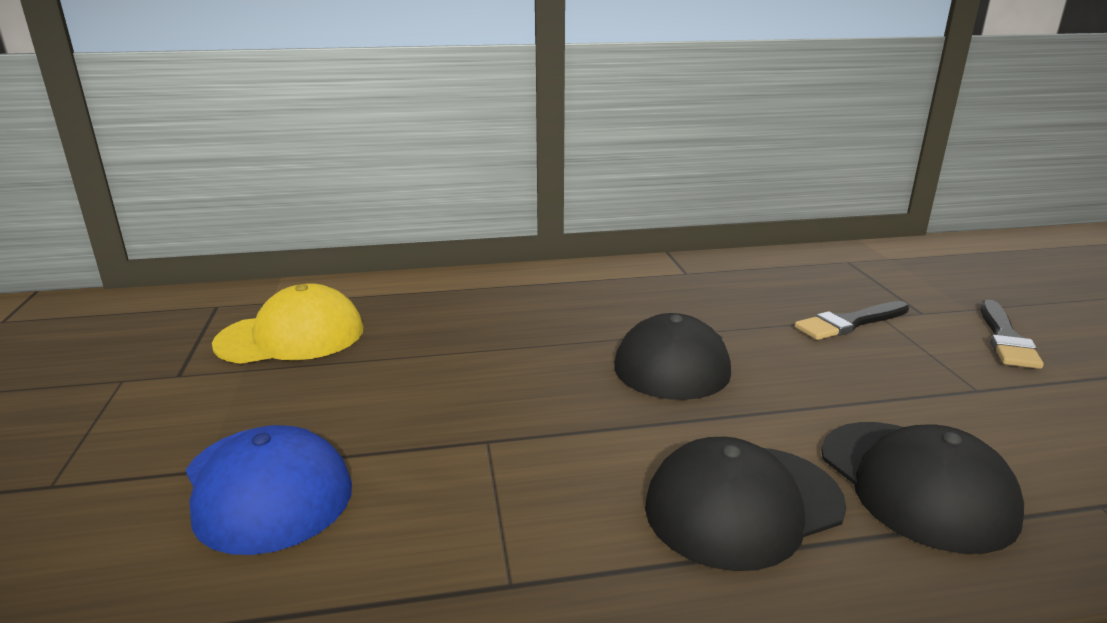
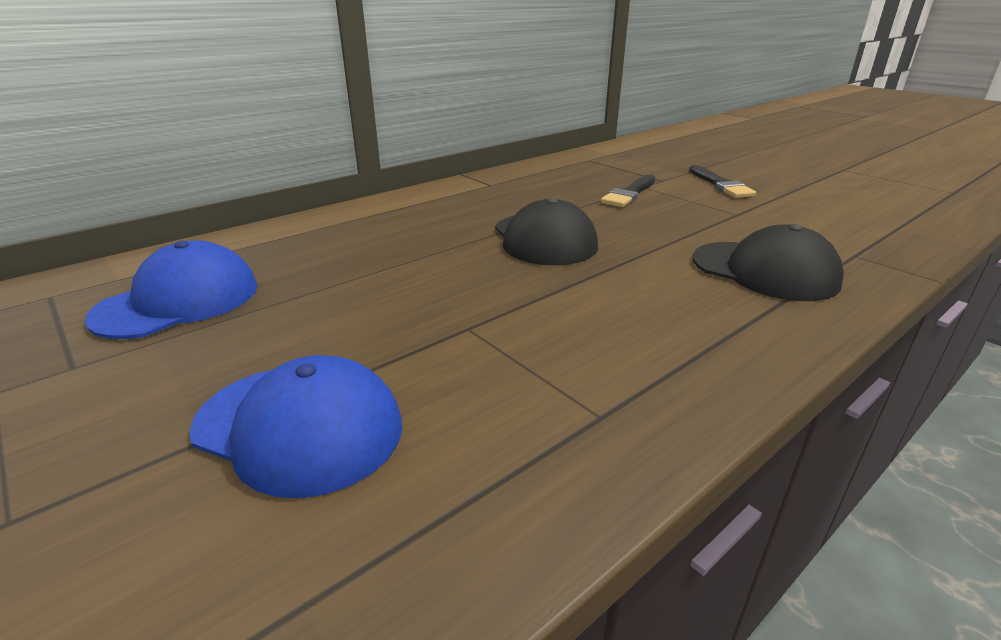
camera: 30 degrees left, 5 degrees up
yellow cap [212,283,363,364] -> blue cap [84,240,258,339]
black cap [645,437,846,571] -> none

